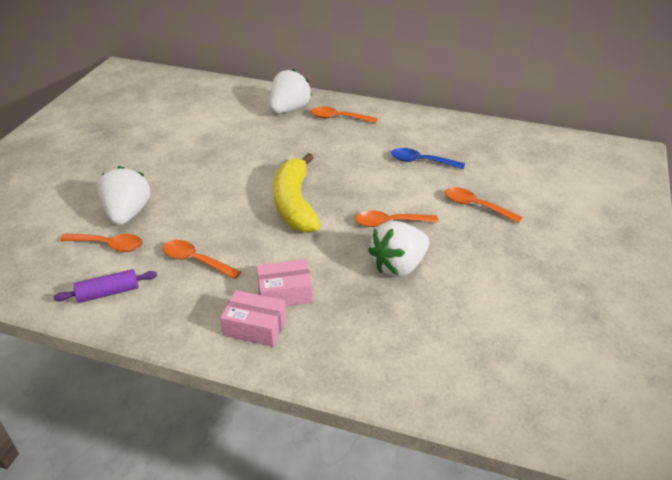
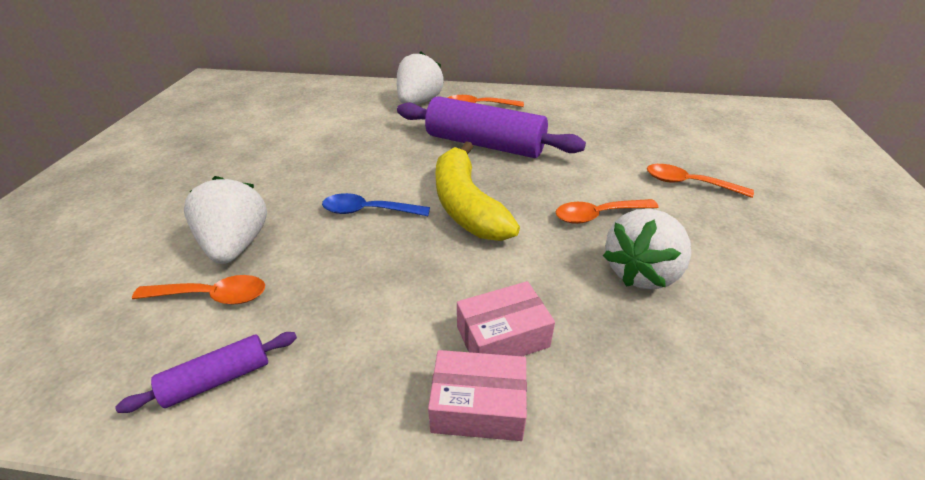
camera: 10 degrees left, 0 degrees up
orange spoon [163,240,241,279] -> none
blue spoon [391,148,465,169] -> blue spoon moved to [322,193,430,216]
none -> purple rolling pin [397,96,586,158]

